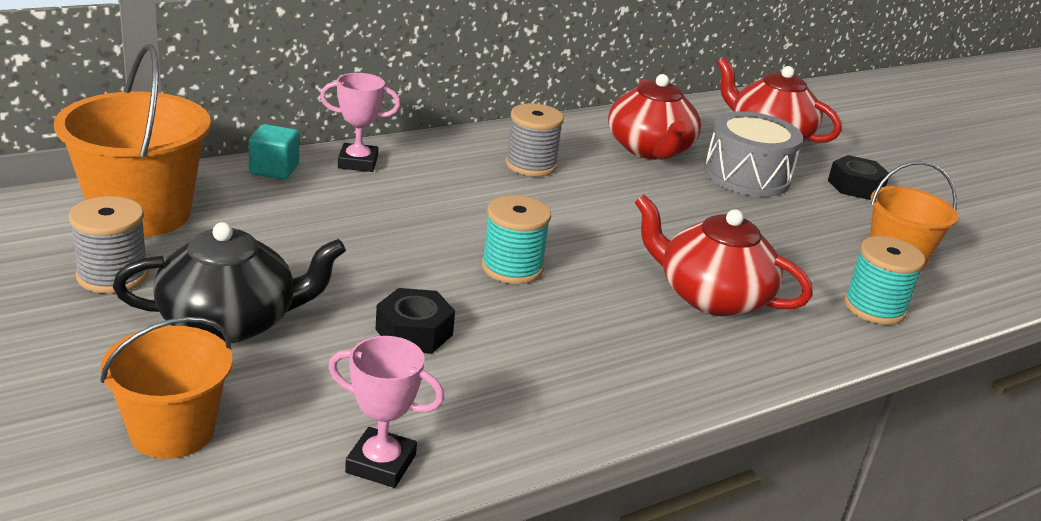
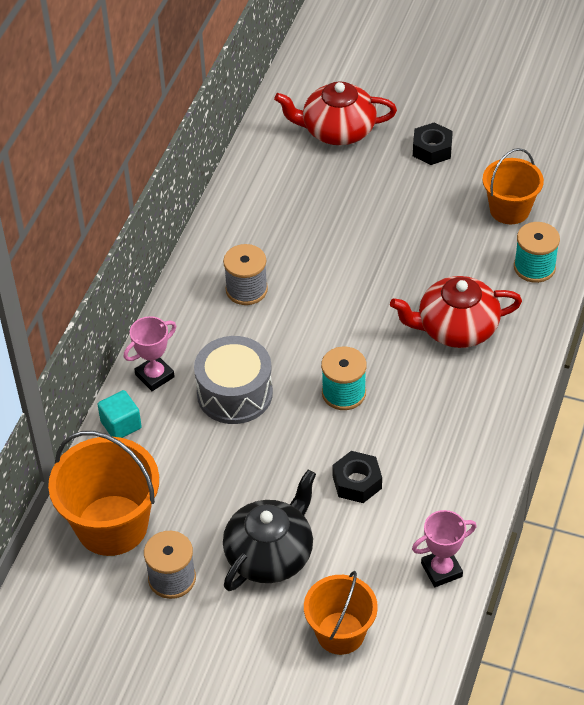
camera: 35 degrees left, 20 degrees up
red teapot [608,74,701,160] -> none
grey drum [704,111,803,197] -> grey drum moved to [194,336,273,424]

